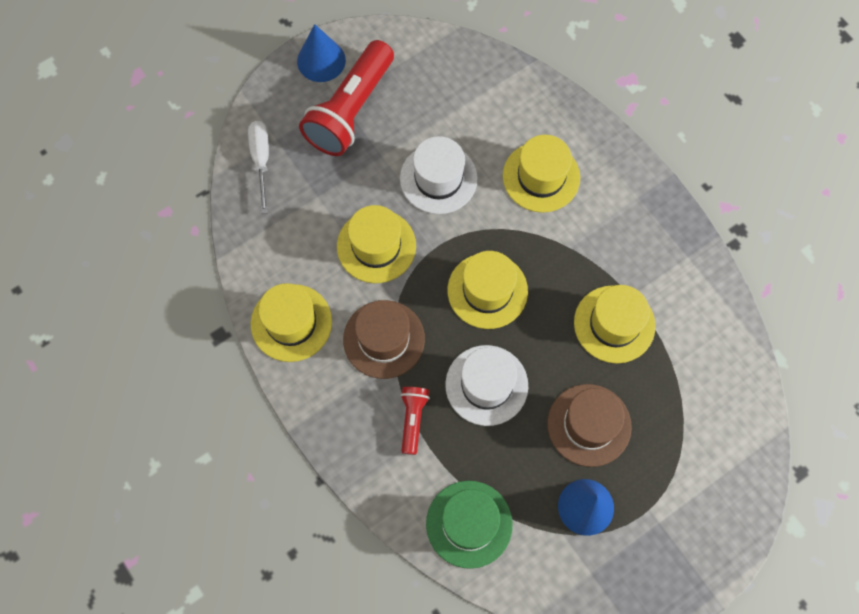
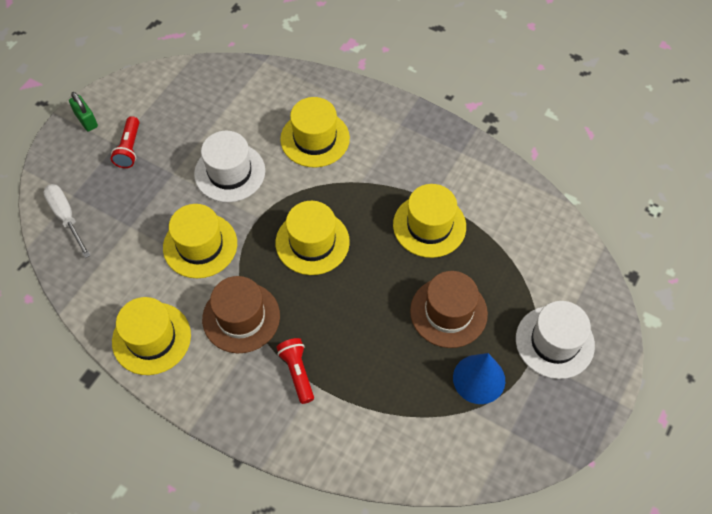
camera: 25 degrees left, 10 degrees down
blue cone [297,24,346,82] -> green padlock [69,92,98,132]
red flashlight [299,40,394,156] -> red flashlight [111,116,139,168], size x0.48
green hat [426,481,513,569] -> none
white hat [445,345,528,426] -> white hat moved to [516,301,595,379]

